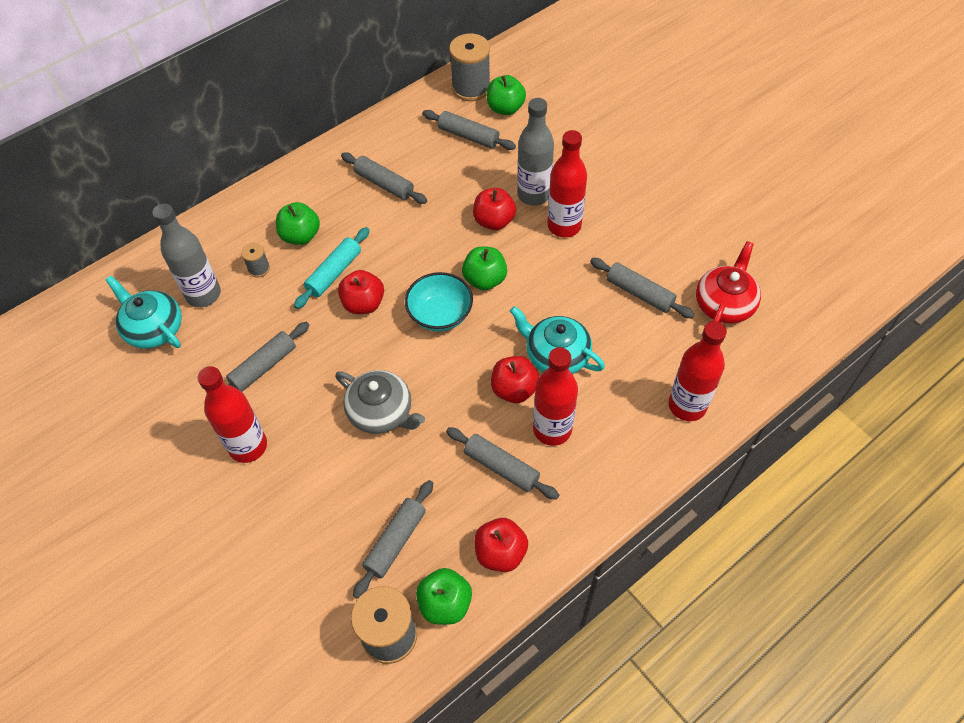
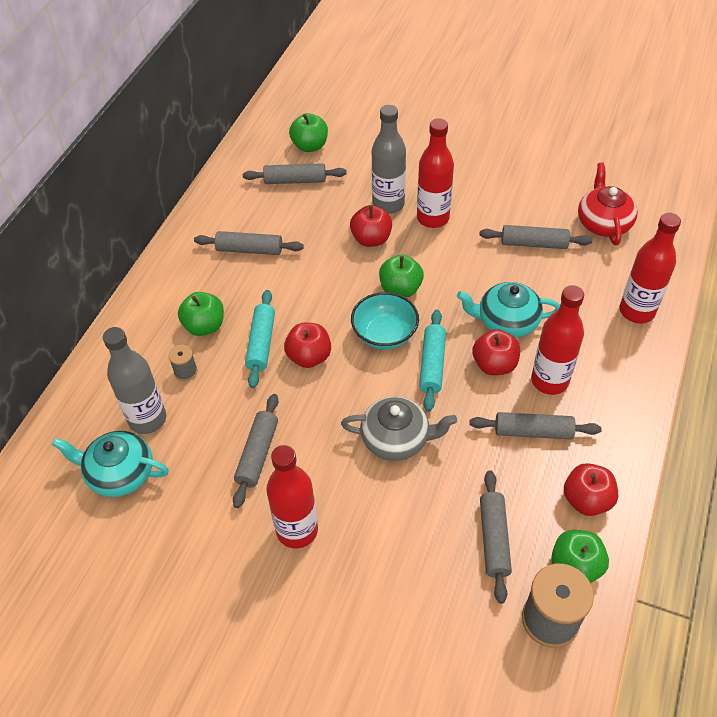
camera: 30 degrees left, 5 degrees down
grey spool [449,33,490,101] -> none
none -> turquoise rolling pin [419,310,446,412]

